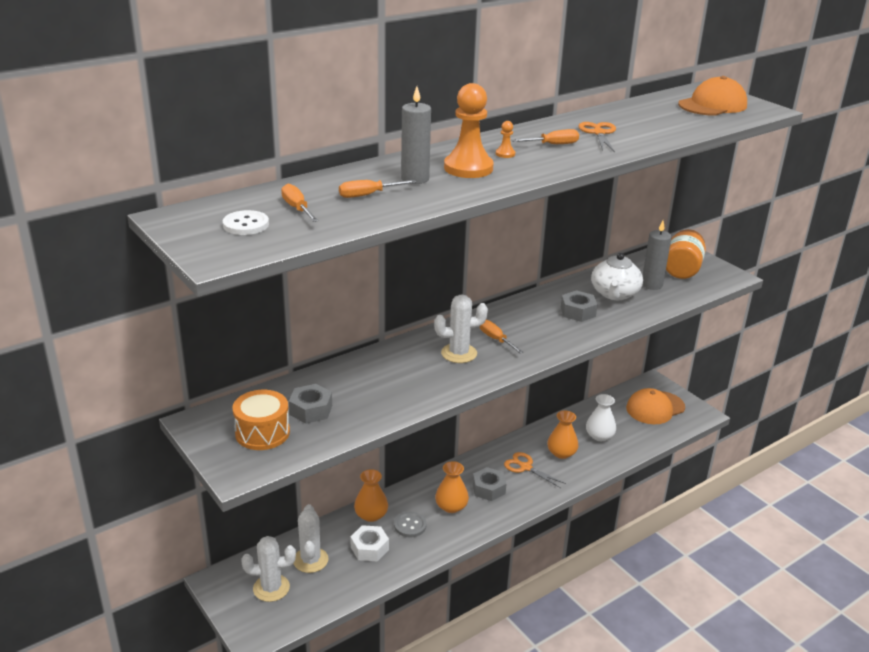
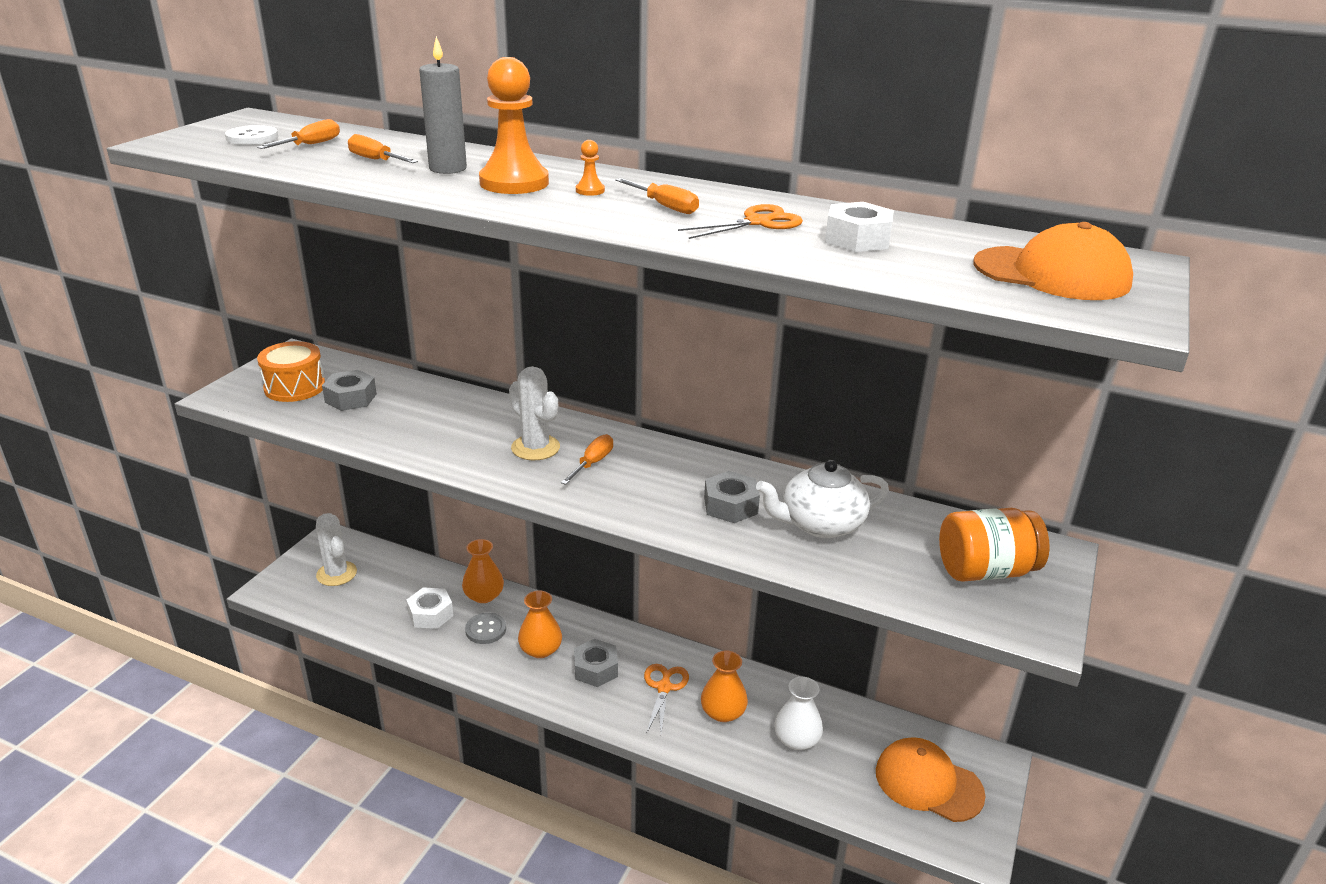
camera: 60 degrees right, 0 degrees up
white cactus [293,504,329,573] -> none
grey candle [642,221,672,290] -> none
none -> white nut [825,202,894,252]

